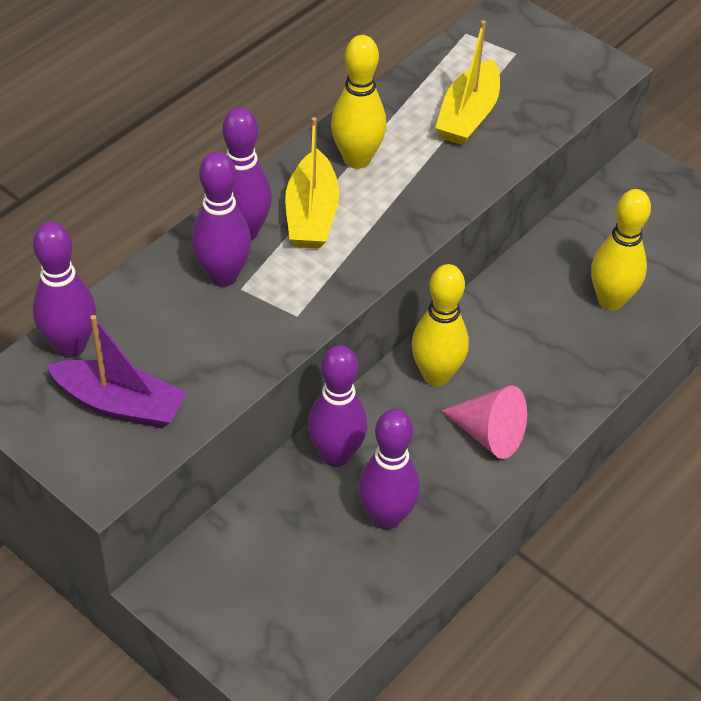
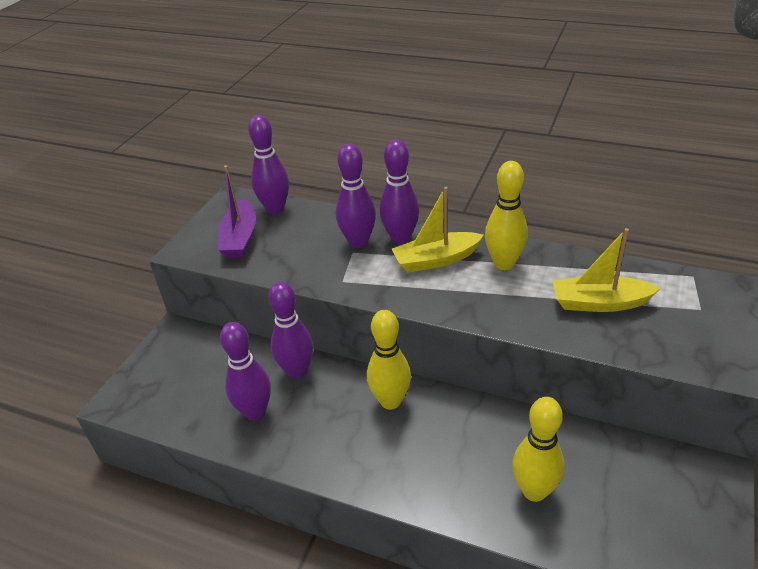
camera: 75 degrees right, 10 degrees down
pink cone [441,386,527,459] -> none

